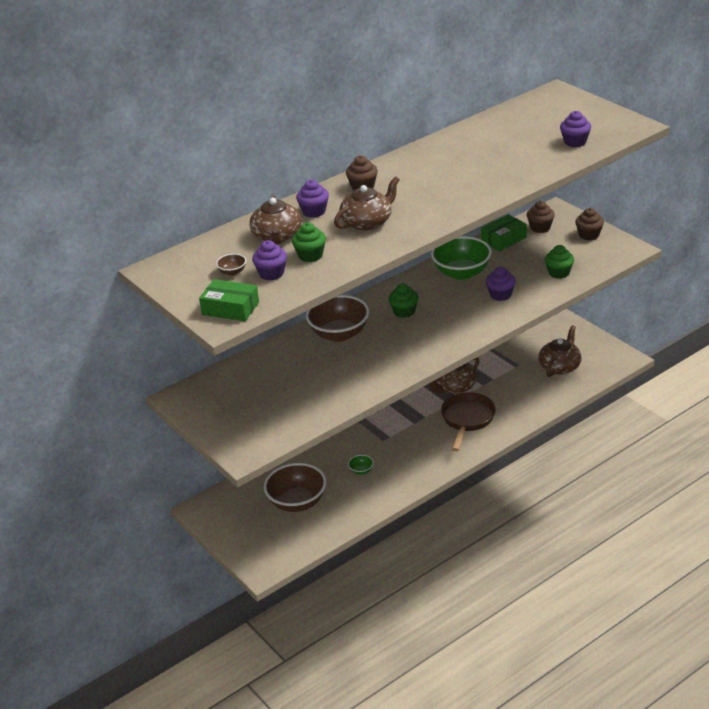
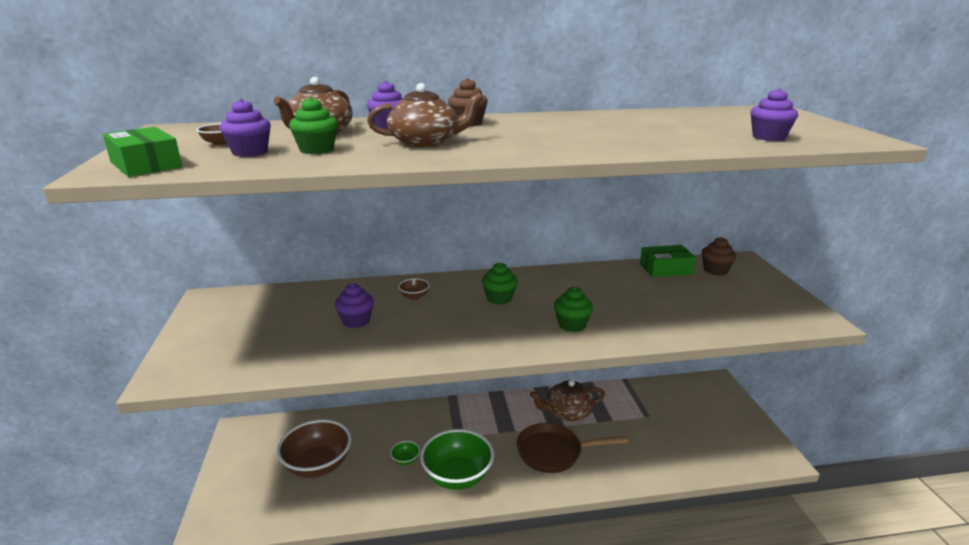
camera: 25 degrees right, 10 degrees down
brown bowl [306,295,369,342] -> brown bowl [398,278,430,300], size x0.42
green bowl [431,236,492,280] -> green bowl moved to [420,429,494,490]
brown pan [441,392,496,451] -> brown pan turned 135 degrees counterclockwise [517,423,628,473]
purple cupcake [486,267,516,301] -> purple cupcake moved to [335,283,374,328]
brown teapot [538,325,582,377] -> none
green cupcake [545,245,574,279] -> green cupcake moved to [554,287,593,332]
brown cupcake [575,208,604,240] -> none

